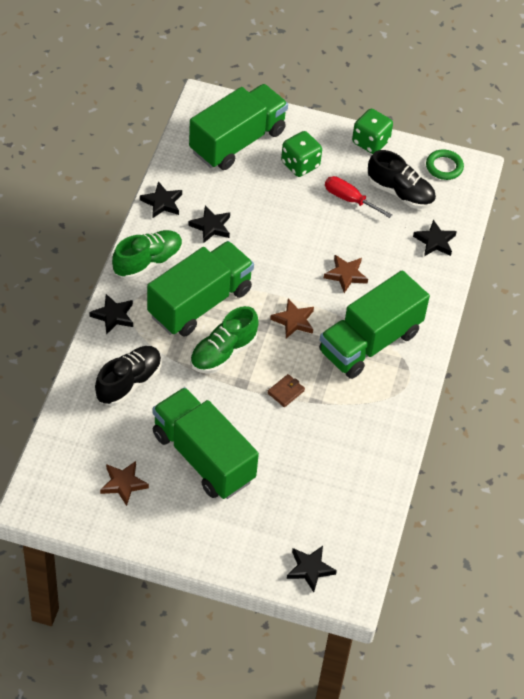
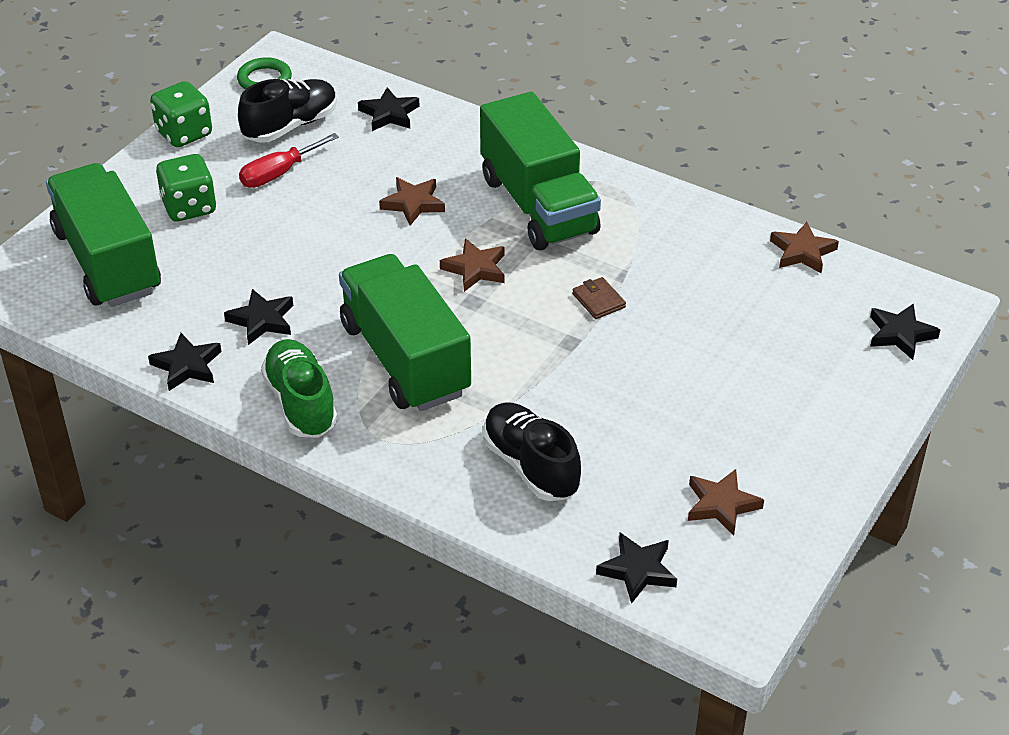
camera: 70 degrees left, 10 degrees down
black star [89,294,133,335] -> black star moved to [596,533,677,604]
green truck [152,387,259,499] -> none
green shoe [190,306,259,374] -> none
none -> brown star [770,222,839,273]

